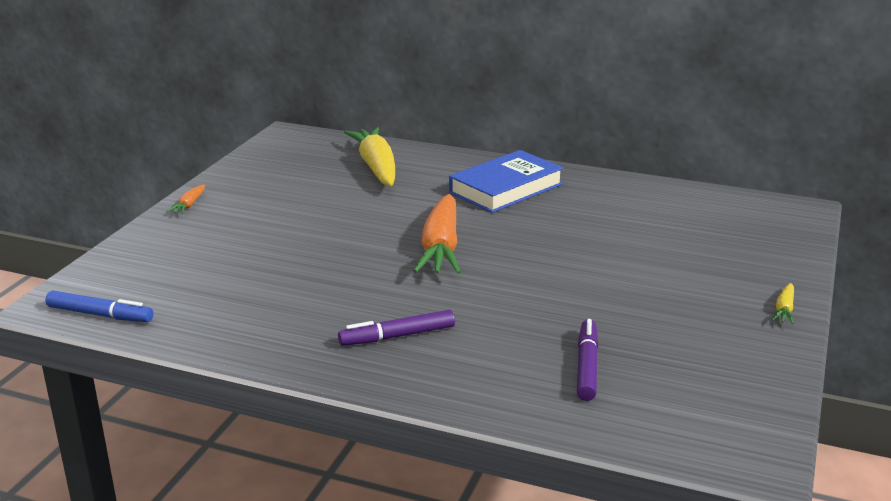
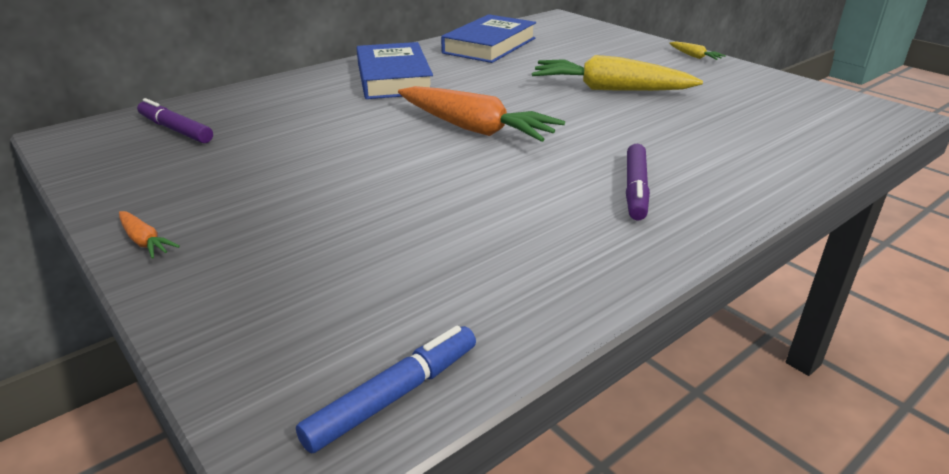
camera: 60 degrees left, 5 degrees up
yellow carrot [344,127,395,186] -> yellow carrot moved to [532,55,703,91]
purple marker [577,319,599,401] -> purple marker moved to [137,98,213,143]
none -> blue book [441,14,536,63]

